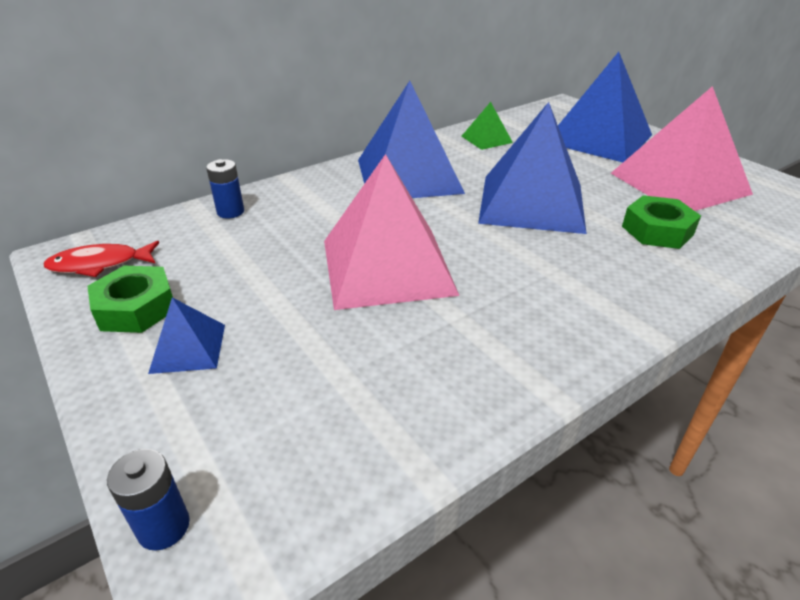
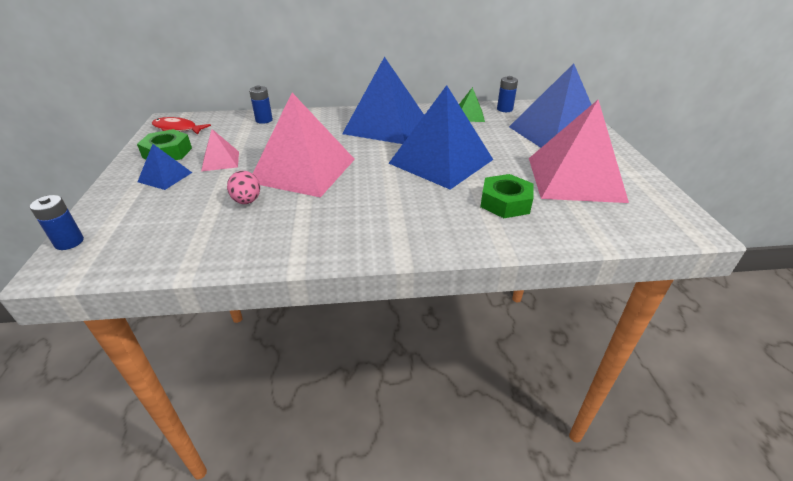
camera: 30 degrees right, 0 degrees up
none -> pink pyramid [201,129,239,172]
none -> pink egg [227,171,260,204]
none -> blue battery [497,76,518,112]

